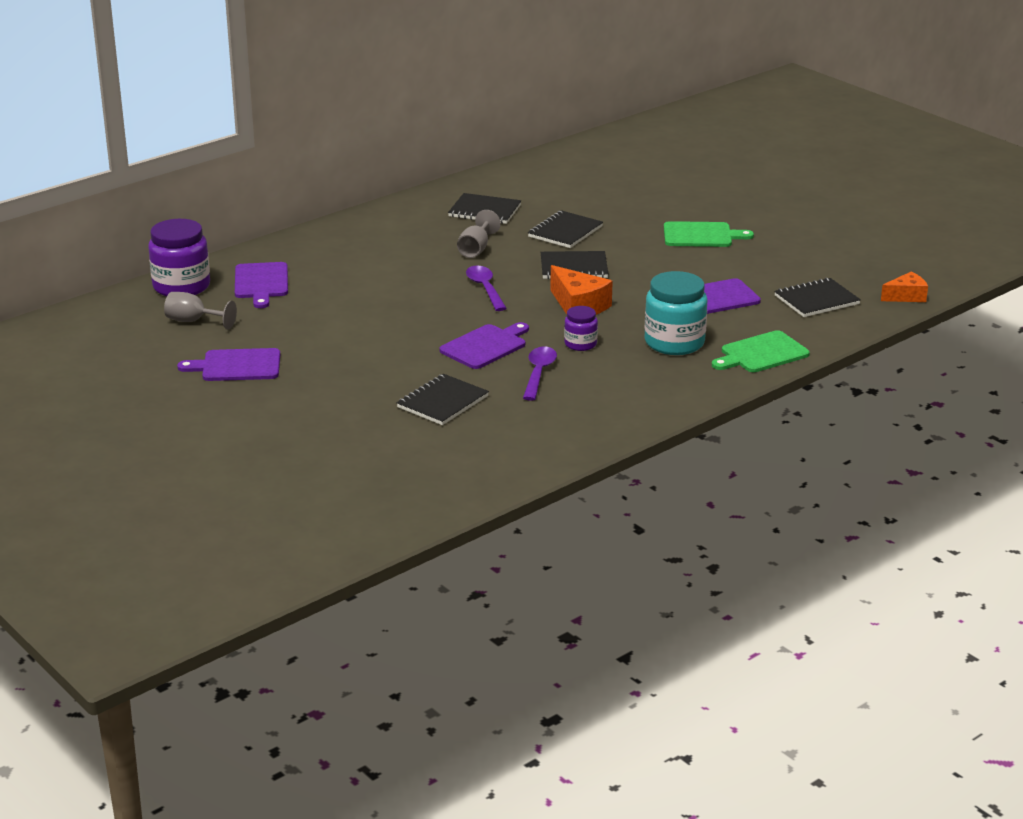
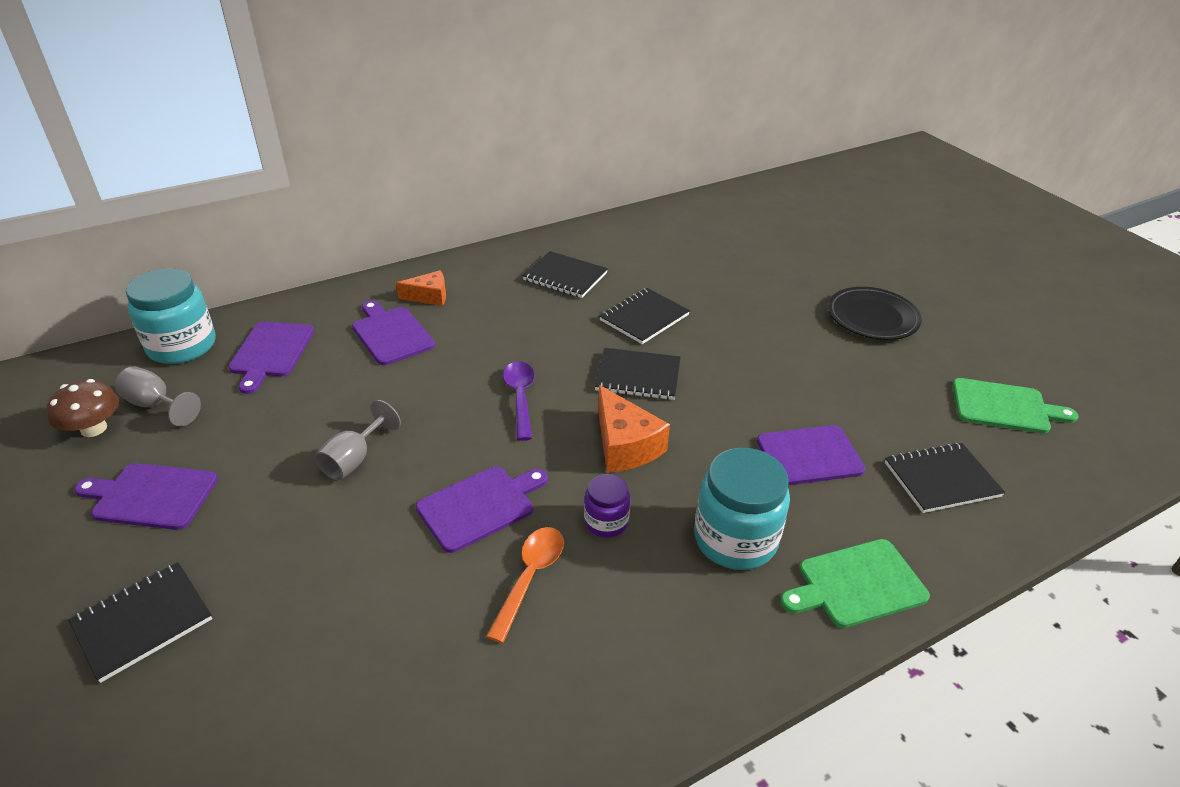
camera: 10 degrees right, 10 degrees up
purple jar [148,219,210,296] -> turquoise jar [126,268,216,364]
black notebook [397,374,489,425] -> black notebook moved to [68,562,212,683]
grey goblet [457,210,501,258] -> grey goblet moved to [315,400,401,480]
purple spoon [523,347,557,401] -> orange spoon [486,527,564,643]
green cutting board [664,221,754,247] -> green cutting board moved to [953,378,1078,433]
orange cheese [881,272,928,302] -> orange cheese moved to [396,270,446,306]
none -> brown mushroom [47,379,119,437]
none -> purple cutting board [352,300,435,365]
none -> black plate [828,287,922,340]

